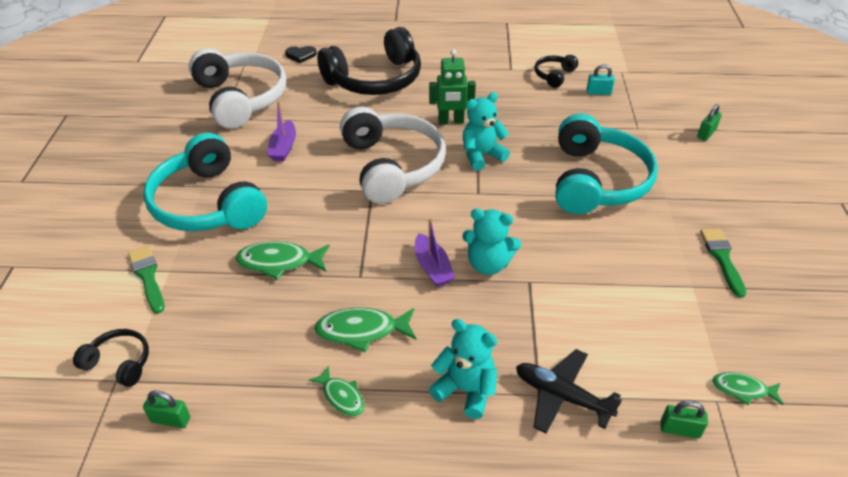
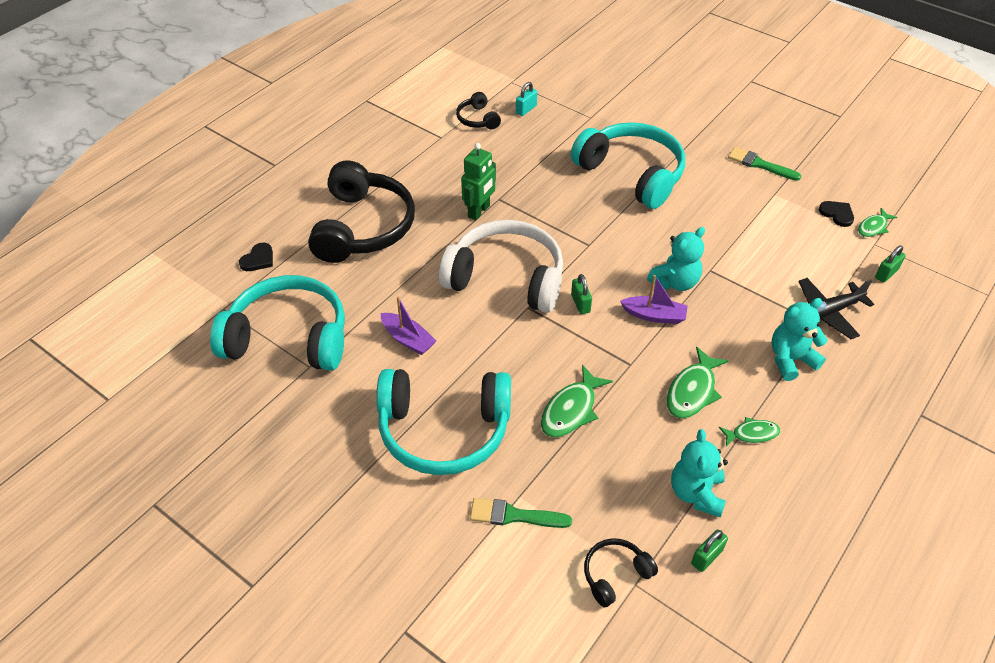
camera: 55 degrees left, 5 degrees up
white headphones [189,48,286,129] -> turquoise headphones [210,275,345,371]
turquoise teddy bear [463,92,510,171] -> turquoise teddy bear moved to [671,429,728,517]
green padlock [697,104,722,141] -> green padlock moved to [571,274,592,314]
none -> black heart [819,201,854,227]

